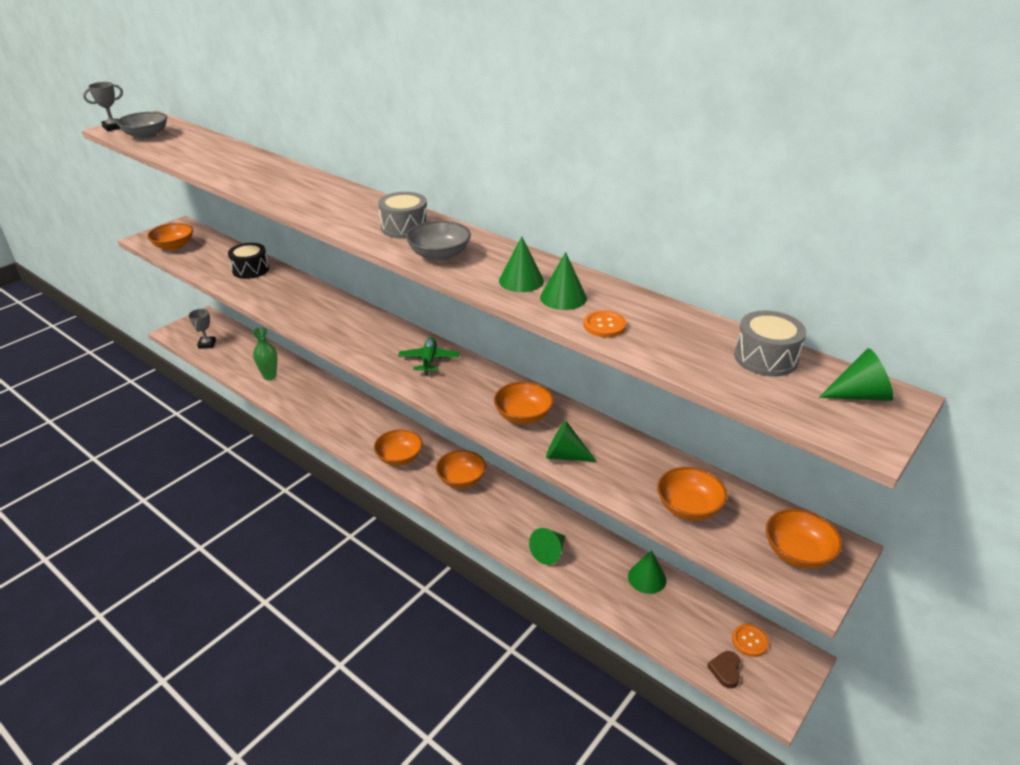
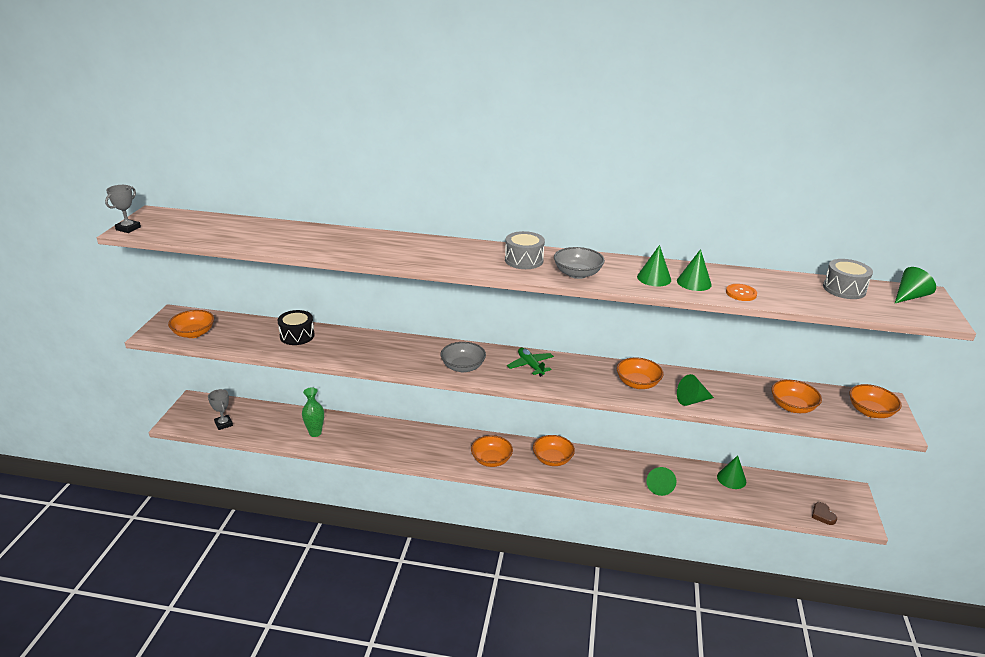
camera: 30 degrees left, 5 degrees down
grey bowl [117,112,167,139] -> grey bowl moved to [440,342,486,372]
orange button [732,624,769,657] -> none

